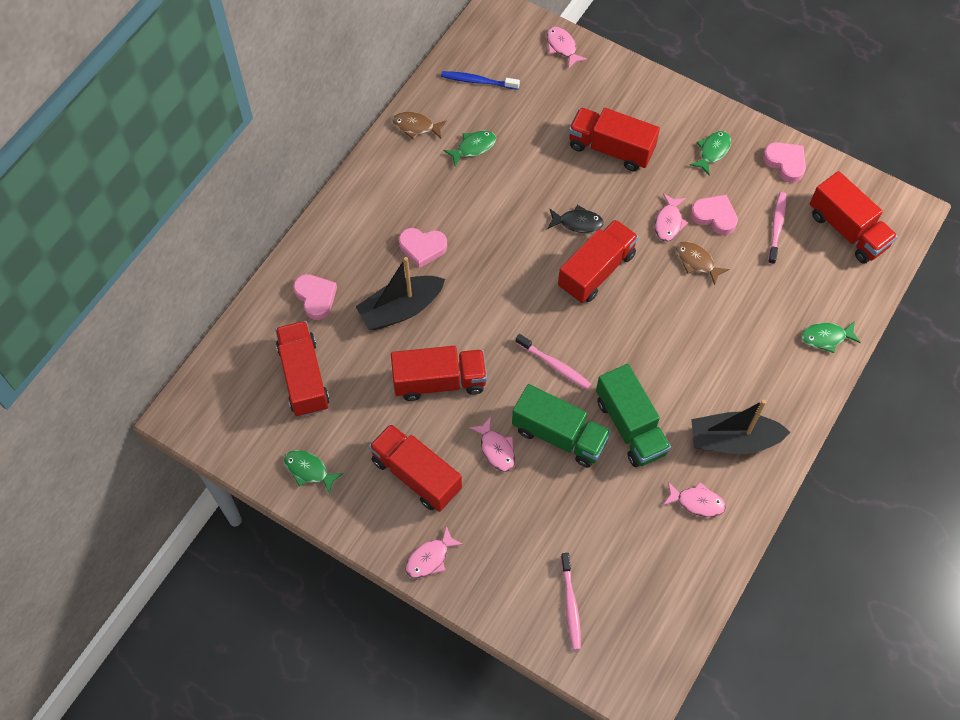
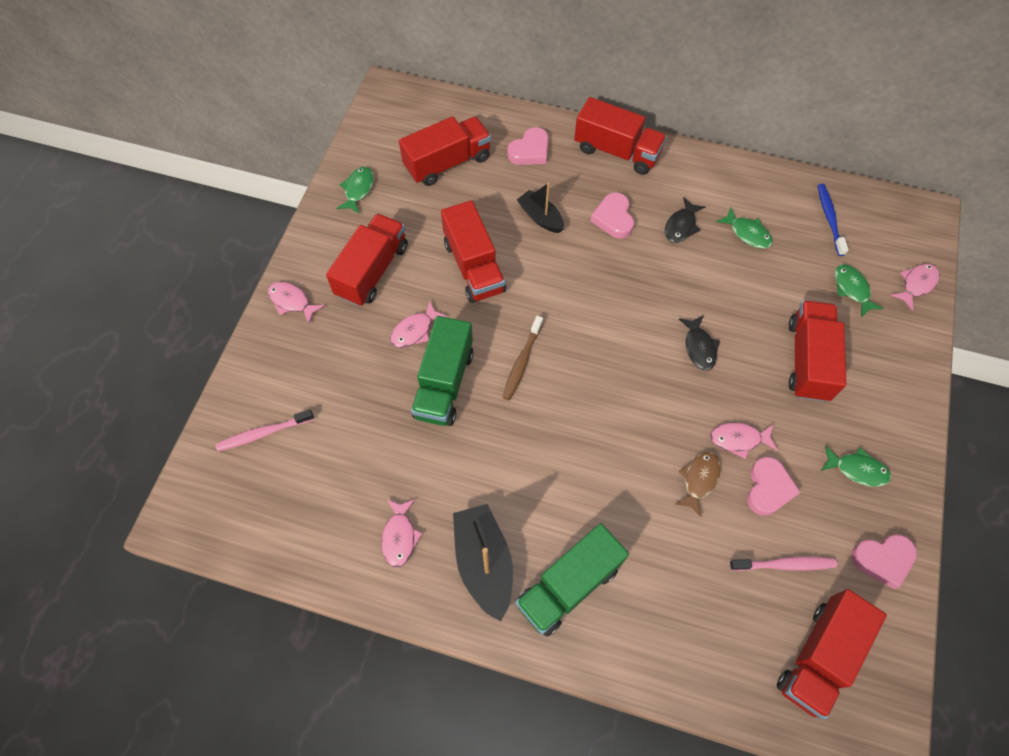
camera: 75 degrees right, 0 degrees up
black boat [356,257,445,330] -> black boat [517,183,564,233], size x0.63
brown fish [392,112,447,140] -> none
pink toothbrush [515,334,591,389] -> brown toothbrush [502,316,543,400]
red truck [558,219,639,303] -> red truck moved to [574,97,667,175]
green truck [596,364,671,467] -> green truck moved to [516,523,629,636]
pink heart [763,142,806,183] -> pink heart turned 45 degrees clockwise [851,535,917,589]
green fish [801,321,861,353] -> green fish moved to [835,264,884,317]
none -> black fish [665,197,705,243]

